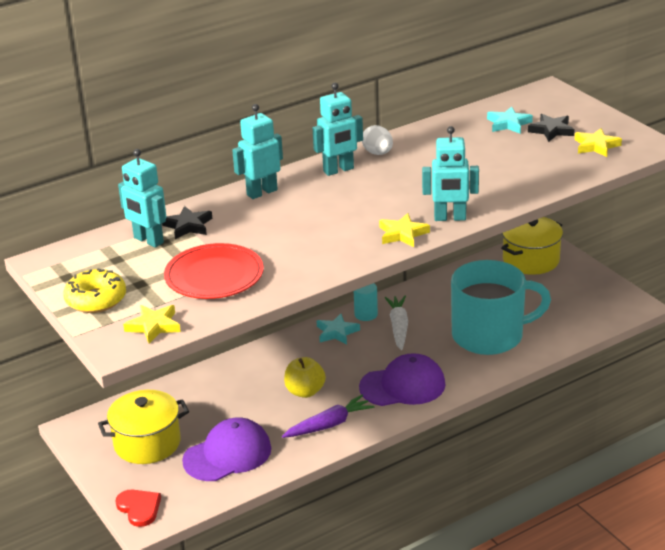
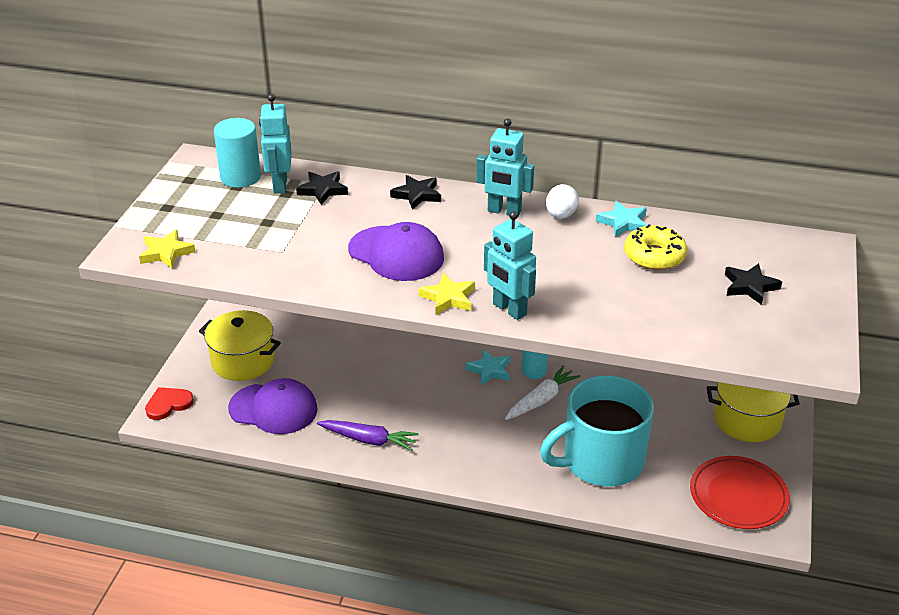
camera: 45 degrees right, 5 degrees up
yellow donut [63,268,126,313] -> yellow donut moved to [624,224,687,270]
red heart [115,489,161,527] -> red heart turned 135 degrees counterclockwise [145,387,194,420]
red plate [164,243,264,299] -> red plate moved to [690,456,790,529]
turquoise robot [232,104,283,199] -> black star [390,175,441,210]
yellow apple [284,357,326,398] -> none
purple cap [359,353,446,406] -> purple cap moved to [348,222,444,281]
turquoise mug [451,260,551,355] -> turquoise mug turned 120 degrees clockwise [540,375,654,487]
turquoise star [487,106,533,134] -> turquoise star moved to [596,201,647,237]
yellow star [575,128,622,157] -> none
none -> turquoise cylinder [214,118,261,188]

